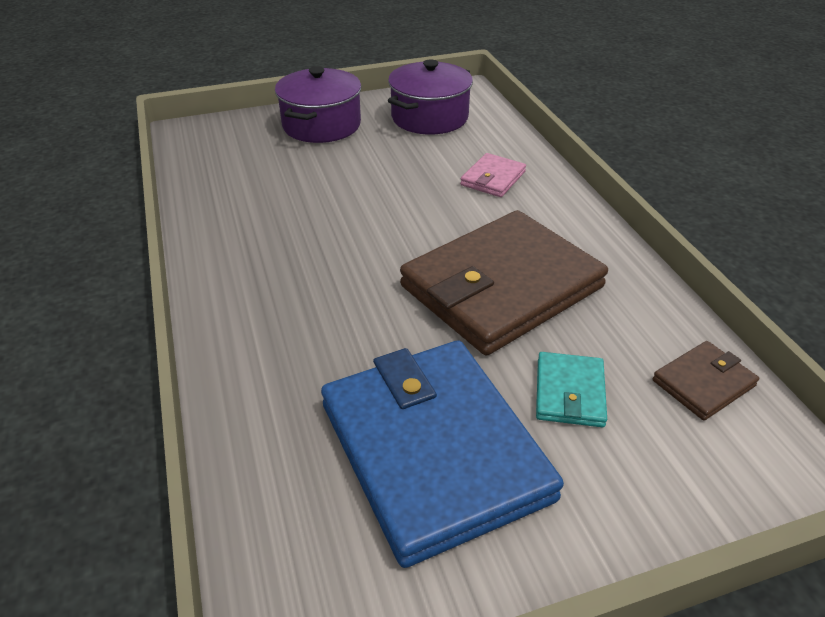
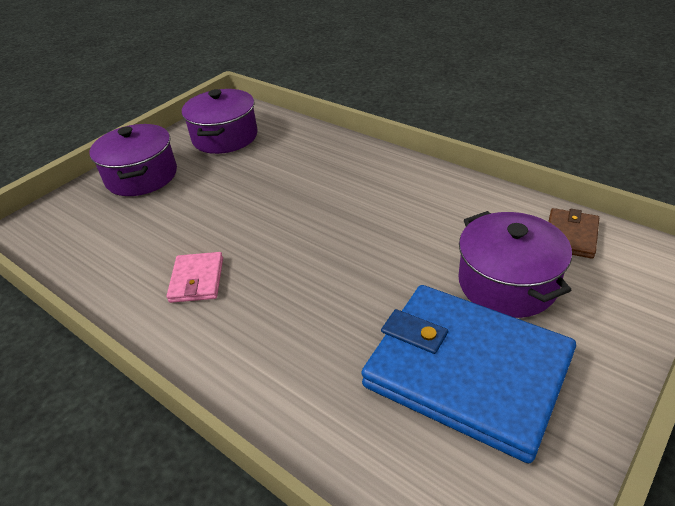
camera: 30 degrees left, 0 degrees up
brown wallet [400,210,608,355] -> none
pink wallet [460,153,526,197] -> pink wallet moved to [167,252,223,303]
turquoise wallet [536,352,607,427] -> purple pot [459,211,572,318]

